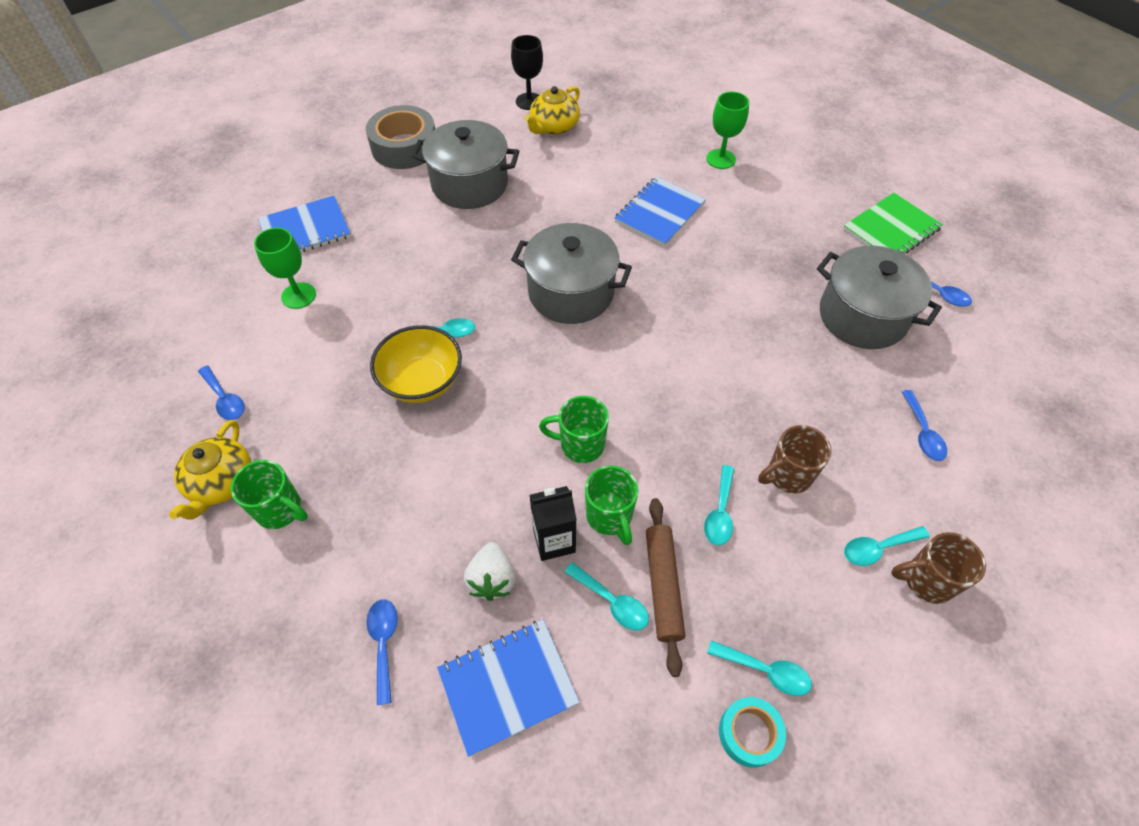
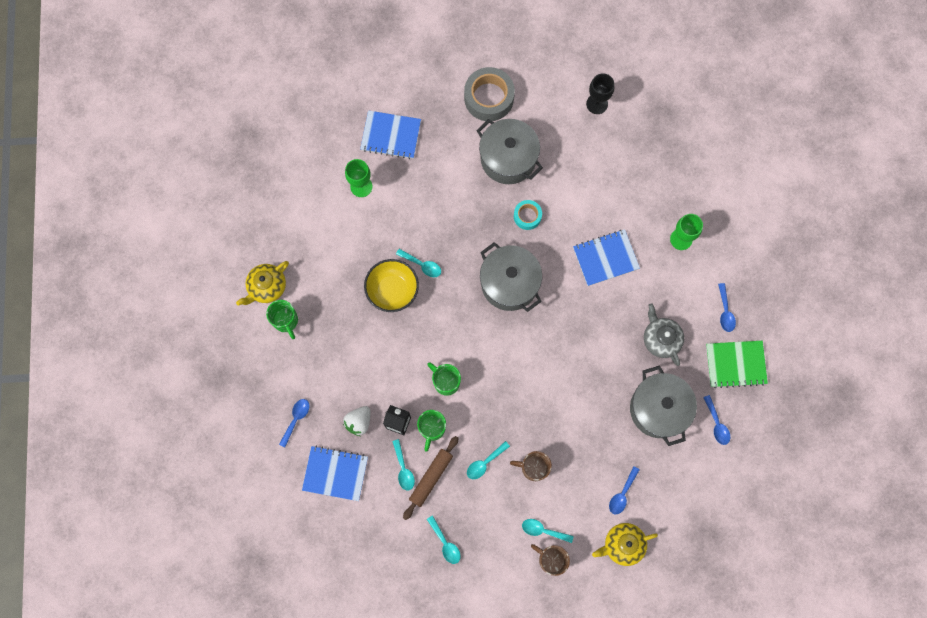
camera: 35 degrees right, 20 degrees up
blue spoon [198,366,245,420] -> blue spoon moved to [718,283,736,332]
yellow teapot [524,86,580,135] -> yellow teapot moved to [592,523,658,566]
turquoise tape [719,697,786,768] -> turquoise tape moved to [514,200,542,230]
none -> grey teapot [644,303,684,366]

